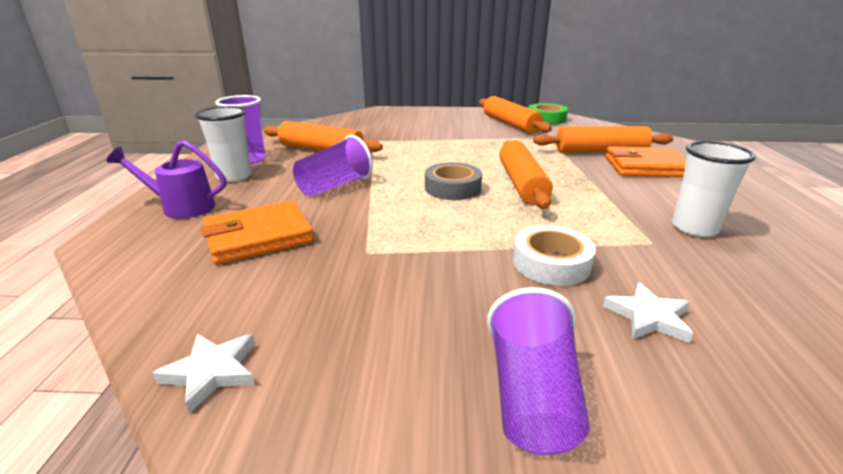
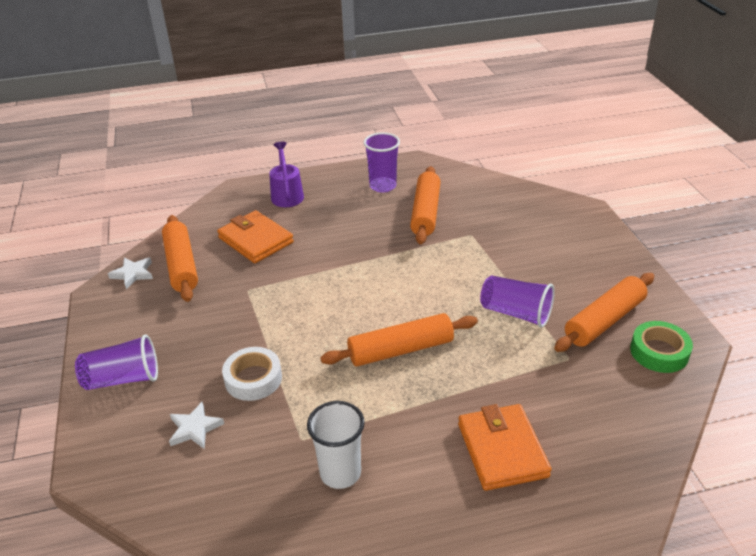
camera: 75 degrees right, 10 degrees up
white cup [195,106,252,182] -> none
purple cup [293,135,373,197] -> purple cup moved to [480,275,555,328]
grey tape [425,162,482,200] -> none
orange rolling pin [533,126,673,153] -> orange rolling pin moved to [162,215,198,302]

